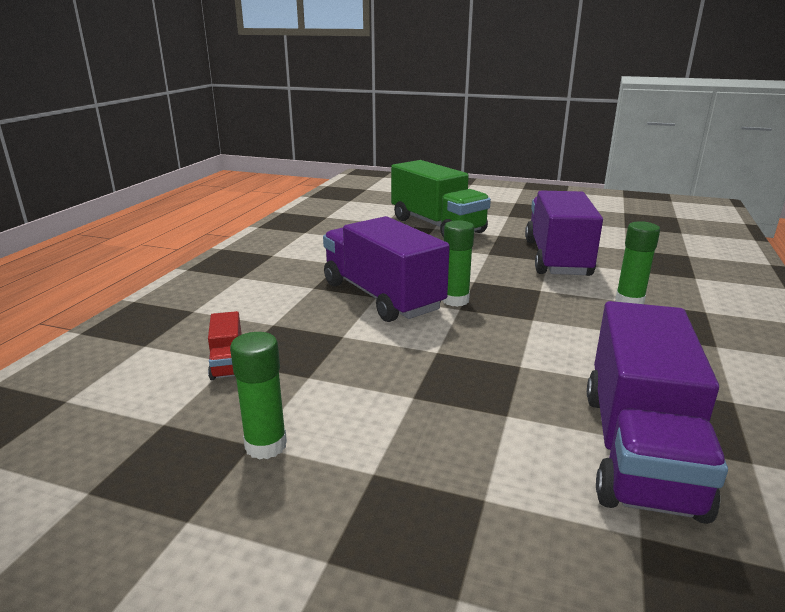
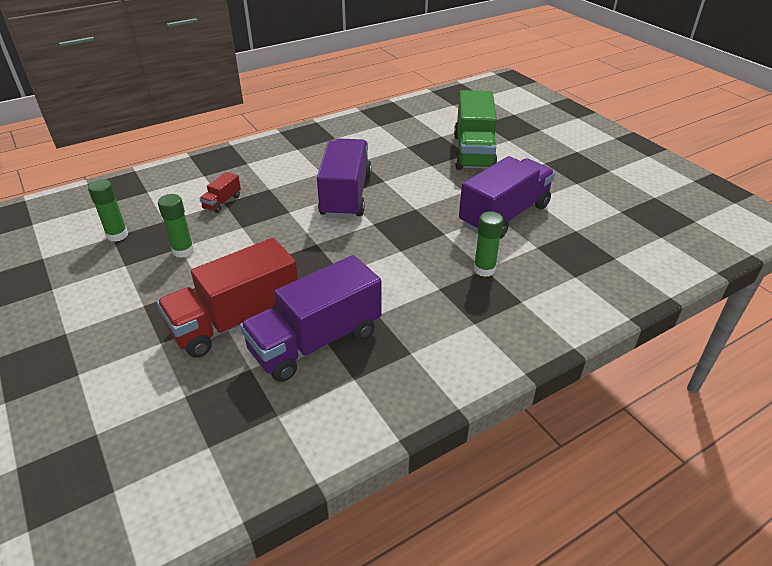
camera: 40 degrees right, 15 degrees up
green glue stick [442,220,474,307] -> green glue stick moved to [88,179,128,242]
none -> red truck [157,238,298,358]

